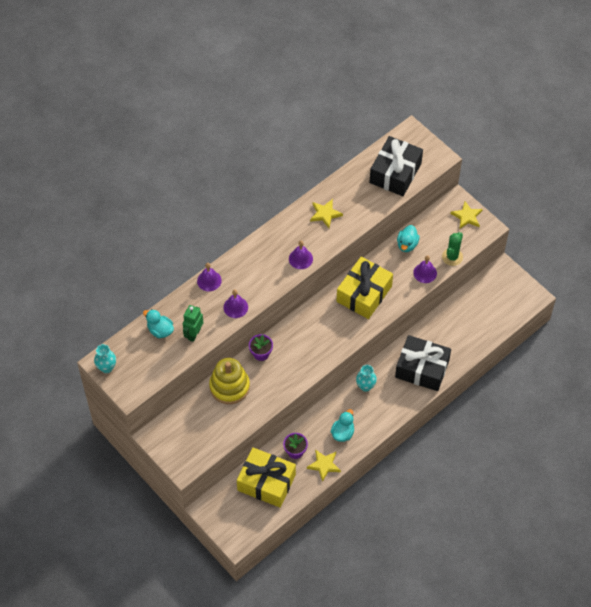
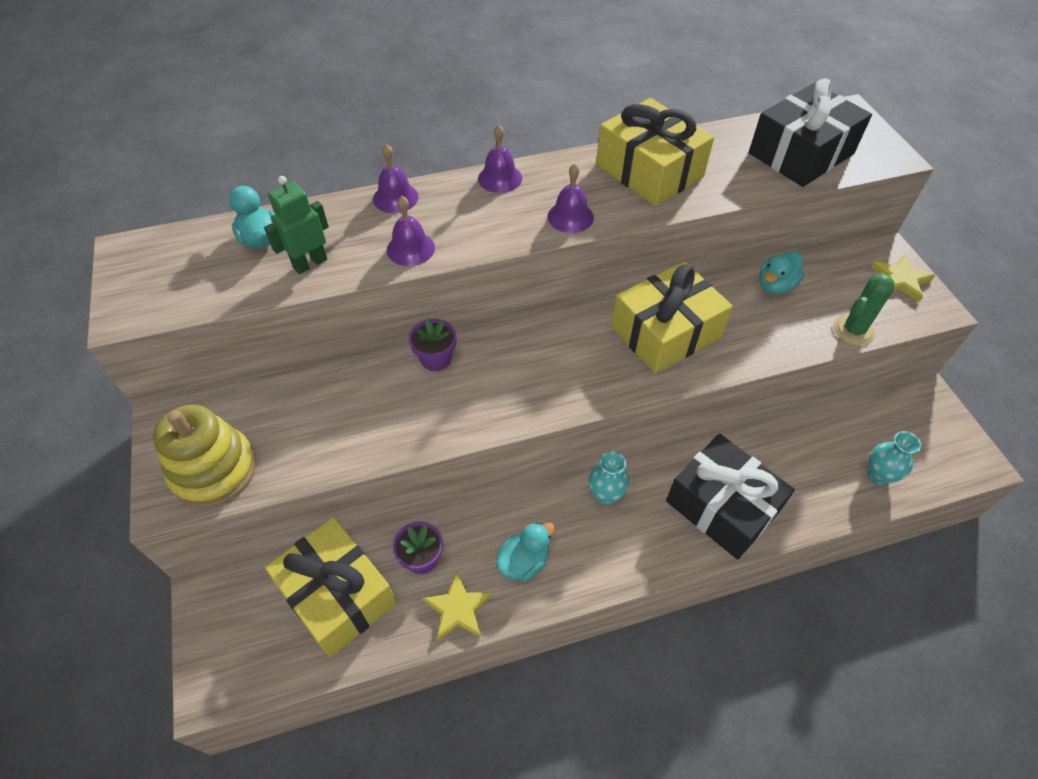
camera: 25 degrees right, 5 degrees down
turquoise vase [94,344,116,373] -> turquoise vase moved to [867,431,921,485]
yellow stacking toy [209,358,250,404] -> yellow stacking toy moved to [153,405,256,508]
yellow star [310,199,343,228] -> yellow gift [596,98,714,206]
purple bell [413,255,437,283] -> purple bell moved to [478,125,522,193]

